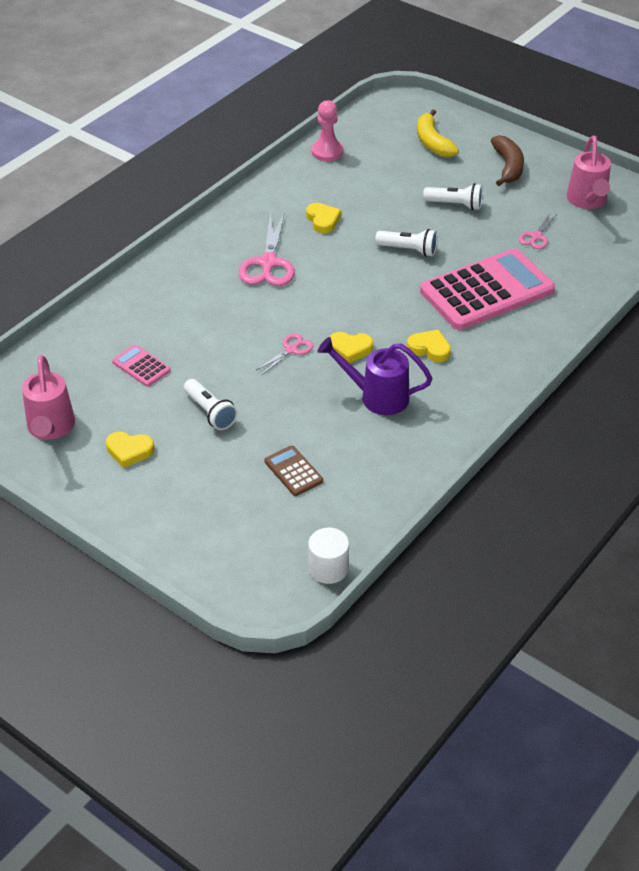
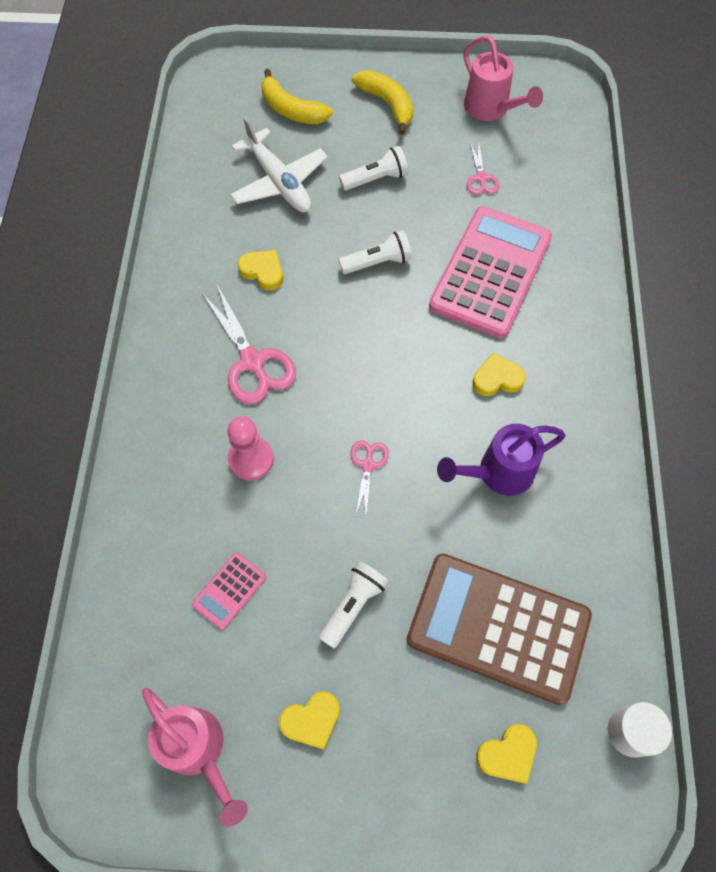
camera: 35 degrees left, 20 degrees up
pink calculator [112,345,171,387] -> pink calculator turned 60 degrees counterclockwise [192,552,266,630]
white flashlight [184,379,238,430] -> white flashlight turned 75 degrees counterclockwise [319,561,388,648]
brown calculator [265,446,323,496] -> brown calculator [407,553,592,705], size x2.34
pink pawn [312,100,343,161] -> pink pawn moved to [227,416,274,481]
yellow heart [329,332,373,363] -> yellow heart moved to [476,724,537,784]
brown banana [491,135,524,186] -> yellow banana [352,70,413,135]
none -> white plane [230,117,328,212]

